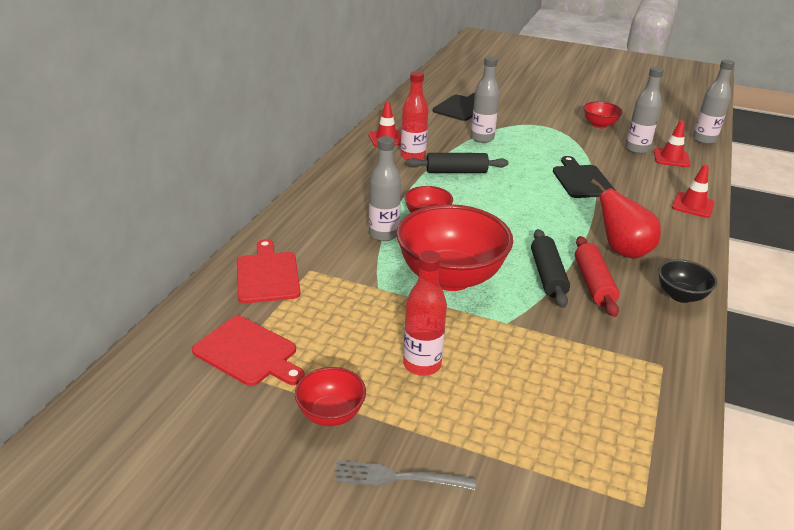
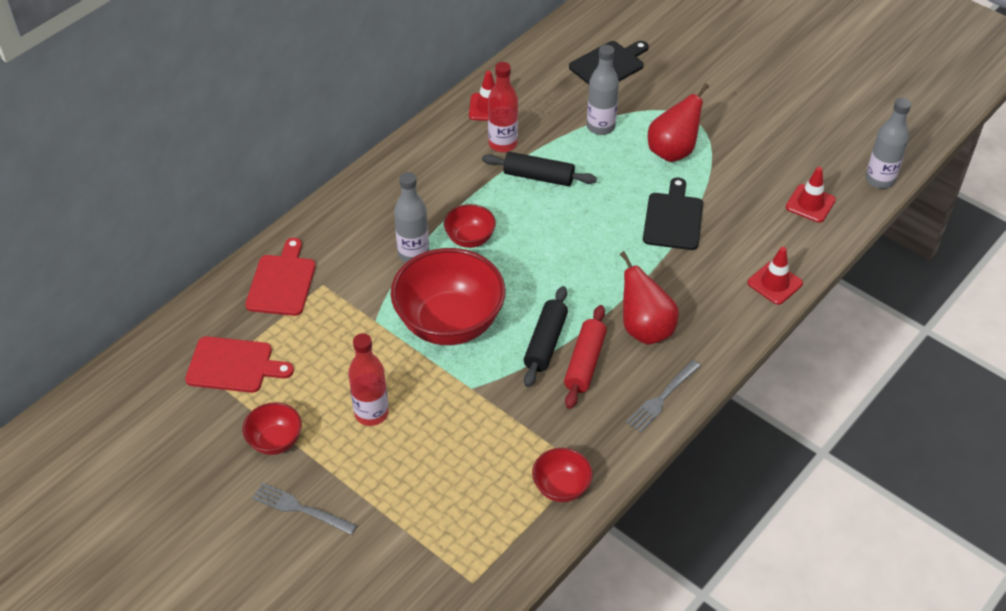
camera: 20 degrees right, 15 degrees up
red cutting board [192,316,305,386] -> red cutting board turned 45 degrees counterclockwise [185,336,294,393]
red bowl [584,101,623,128] -> red bowl moved to [532,448,593,502]
grey bottle [625,67,664,154] -> none
black bowl [658,259,717,303] -> grey fork [626,360,701,433]
none -> red pear [648,83,709,162]

